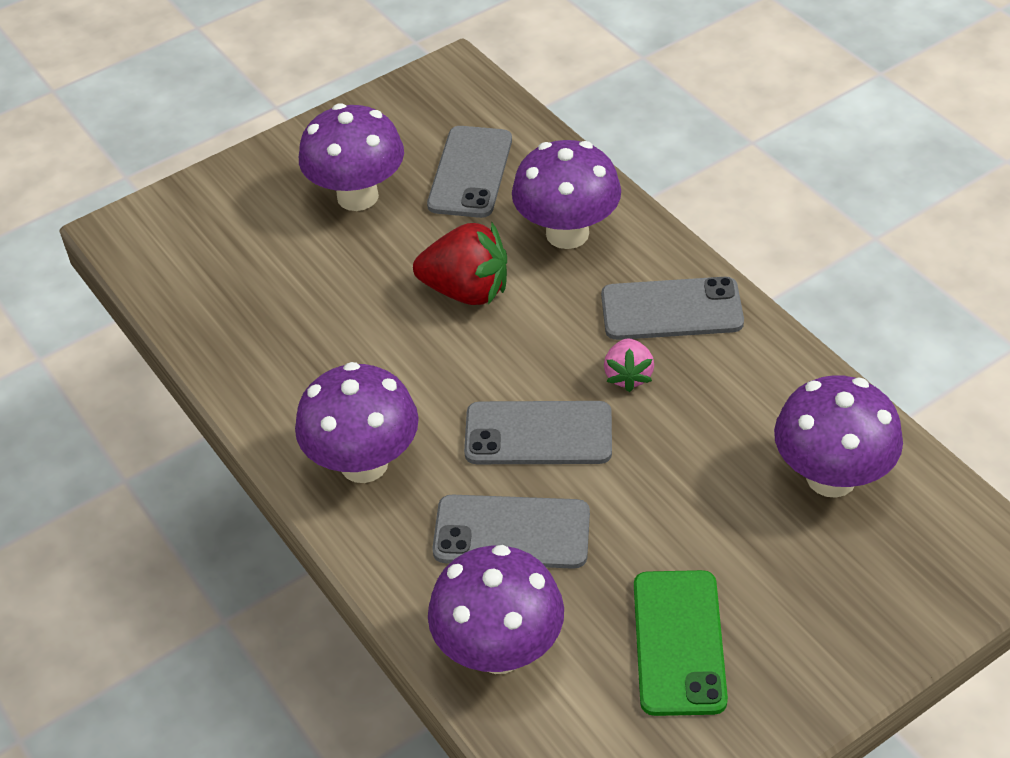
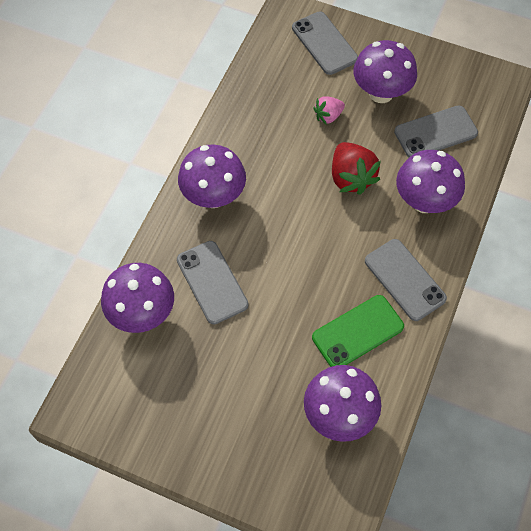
camera: 55 degrees right, 15 degrees up
grey phone [464,401,612,464] -> grey phone moved to [292,12,358,75]
pink strawberry [604,338,654,392] -> pink strawberry moved to [313,96,345,125]
green phone [634,570,728,716] -> green phone moved to [312,295,404,367]

